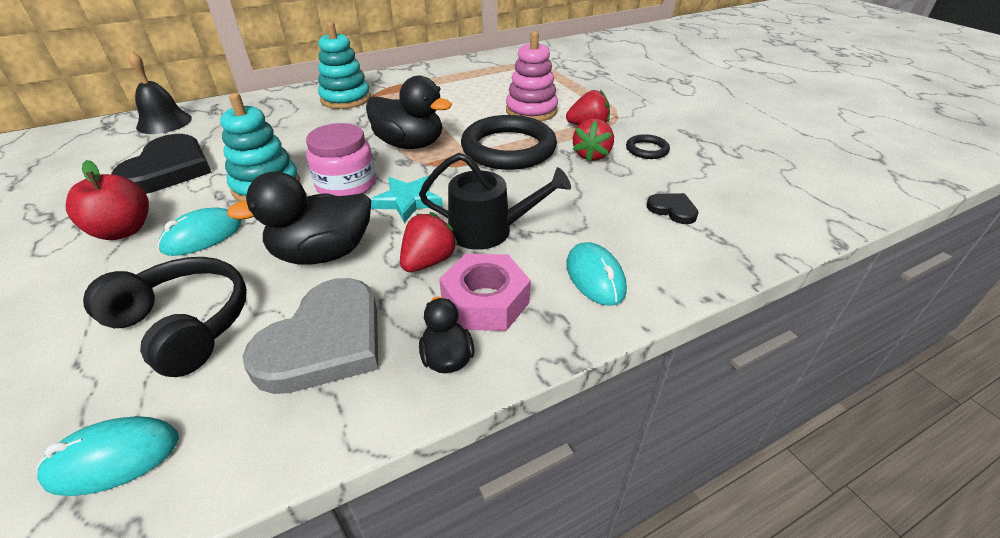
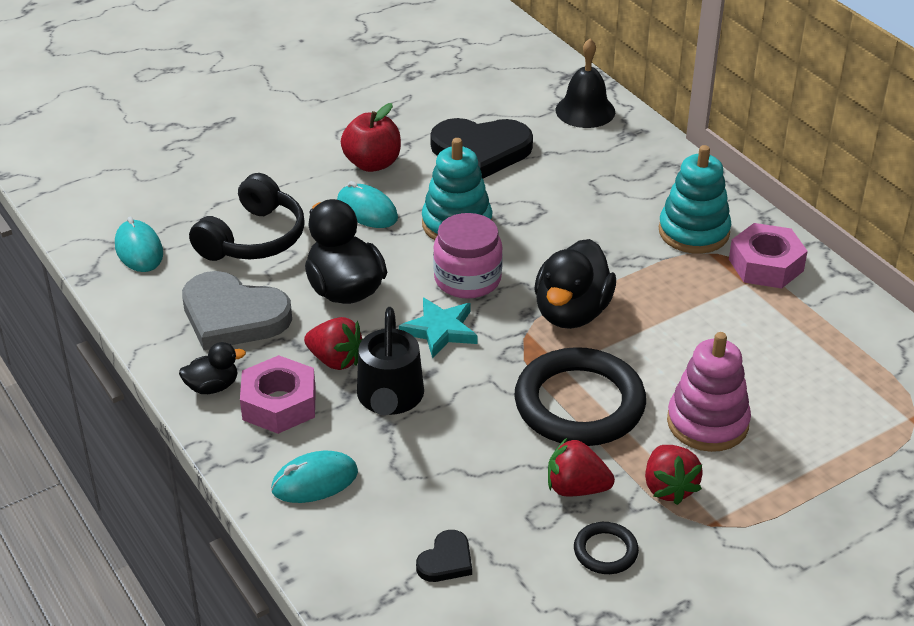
camera: 85 degrees right, 0 degrees up
none -> pink nut [729,223,808,288]

